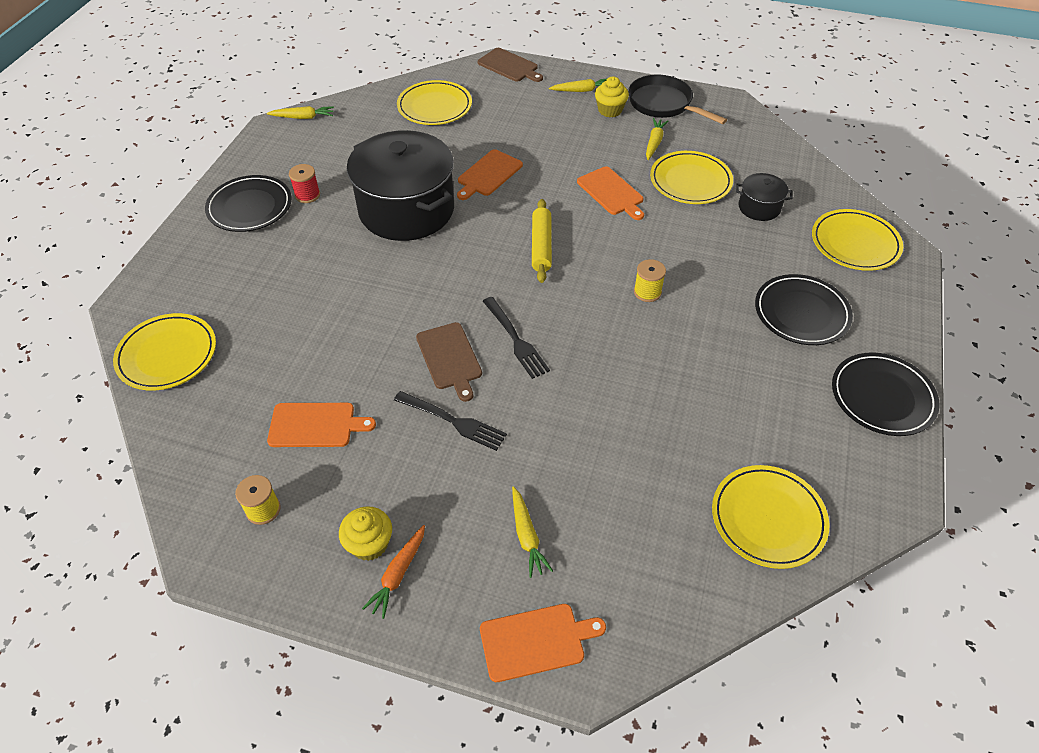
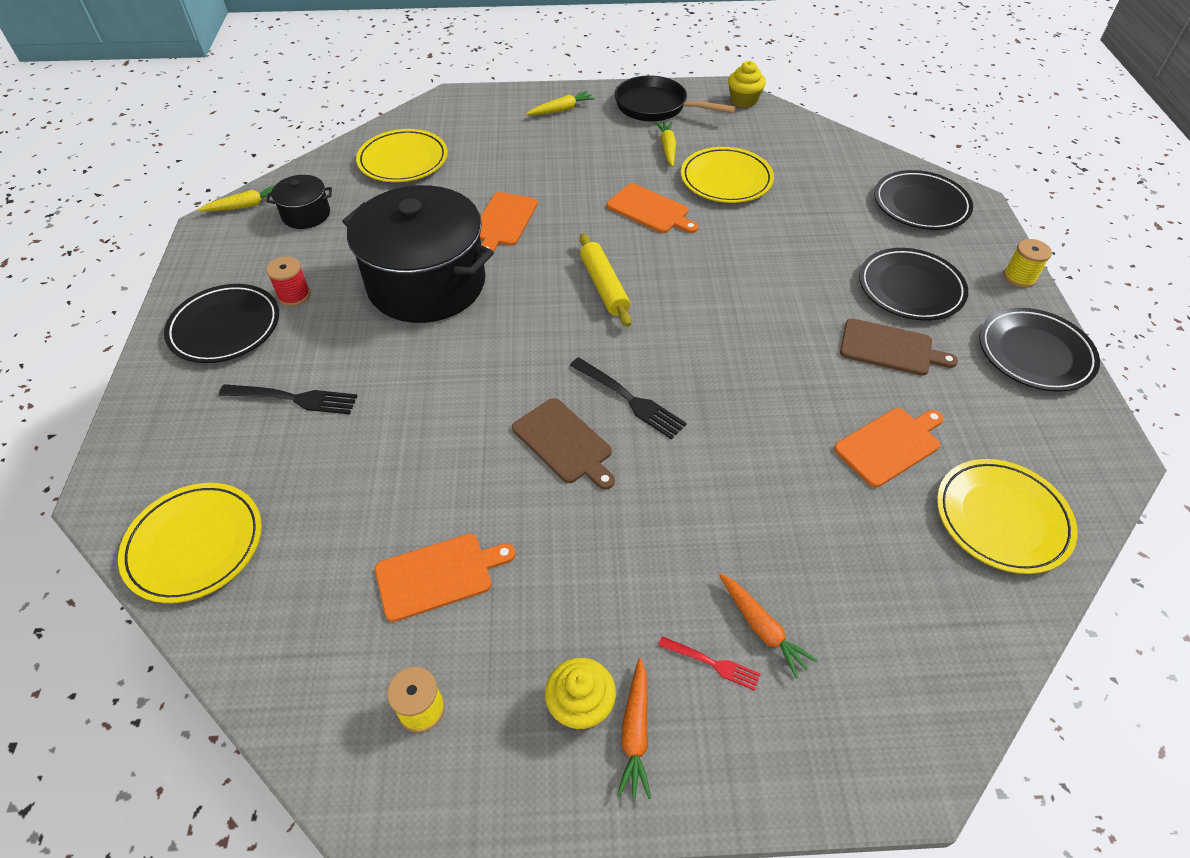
camera: 20 degrees left, 0 degrees up
black fork [394,391,507,451] -> black fork moved to [219,384,357,414]
brown cutting board [478,48,543,82] -> brown cutting board moved to [840,318,958,376]
orange cutting board [480,604,606,682] -> orange cutting board moved to [834,408,944,487]
yellow carrot [512,486,553,578] -> orange carrot [719,573,818,679]
yellow cupcake [595,76,629,117] -> yellow cupcake moved to [728,61,766,108]
yellow spool [634,259,666,302] -> yellow spool moved to [1004,239,1052,288]
black pot [736,173,793,221] -> black pot moved to [266,175,332,229]
yellow plate [812,209,903,271] -> black plate [874,170,973,230]
none -> red fork [658,636,761,691]

